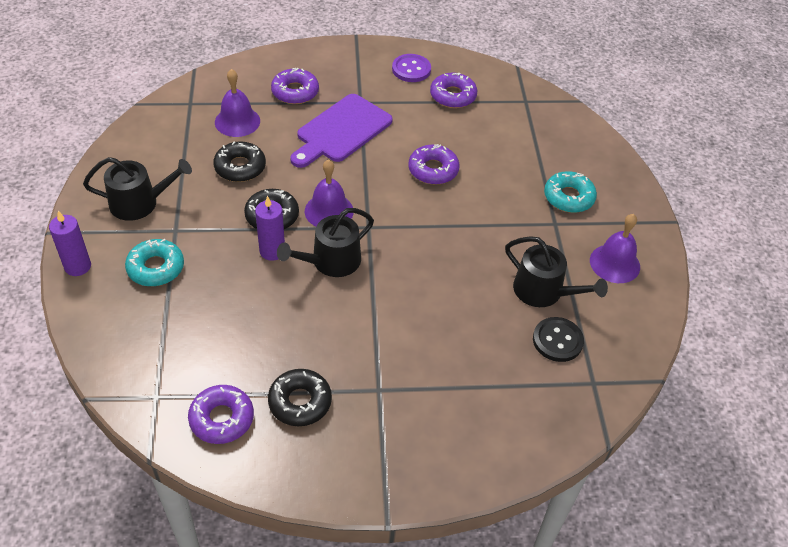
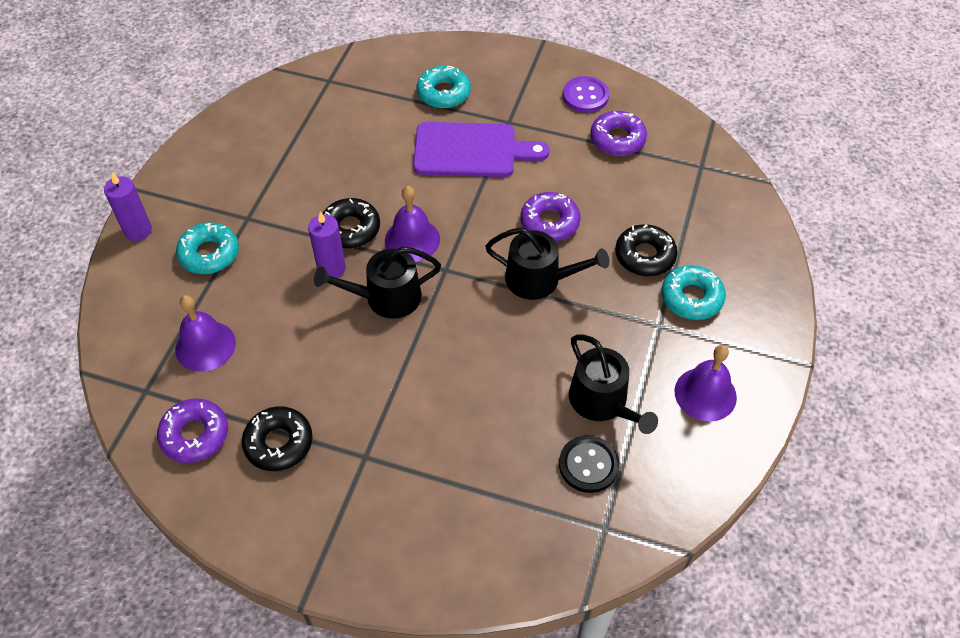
camera: 25 degrees right, 5 degrees up
black watering can [83,157,192,221] -> black watering can moved to [485,227,609,300]
black donut [213,141,266,182] -> black donut moved to [615,224,677,276]
purple bell [215,69,260,137] -> purple bell moved to [175,295,236,372]
purple donut [271,68,319,104] -> turquoise donut [416,66,471,108]
purple cutting board [290,94,393,168] -> purple cutting board turned 150 degrees counterclockwise [413,122,549,177]

